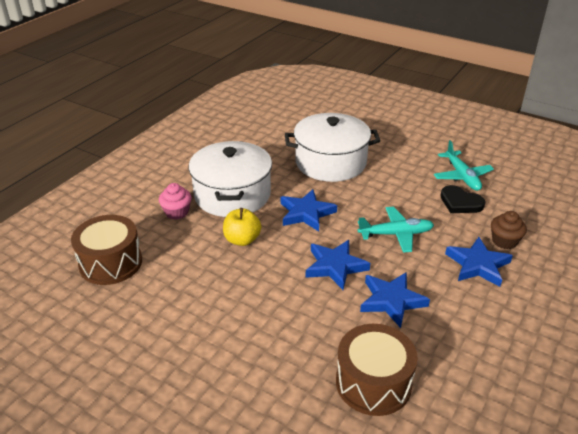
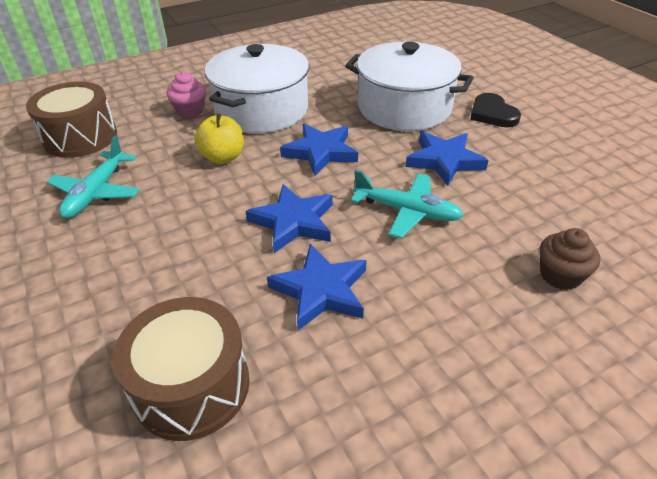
camera: 30 degrees right, 5 degrees up
turquoise plane [434,140,494,191] -> turquoise plane moved to [47,135,140,218]
black heart [440,185,485,213] -> black heart moved to [470,93,521,127]
blue star [445,237,513,287] -> blue star moved to [405,132,489,186]

